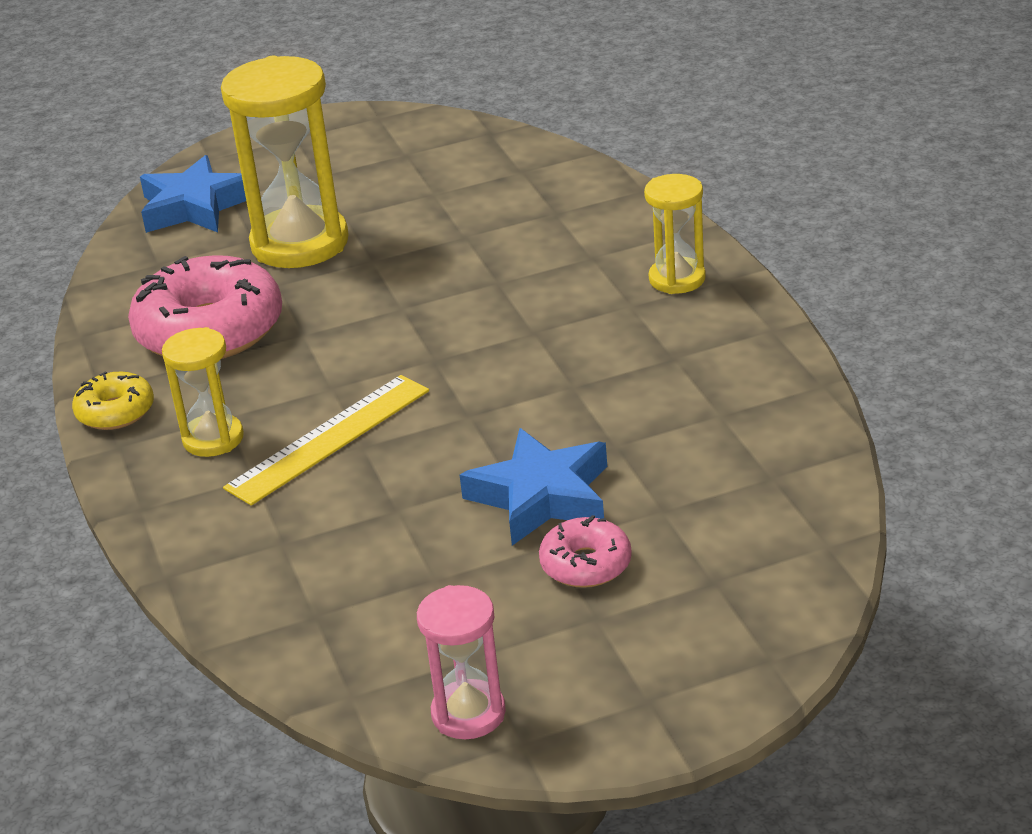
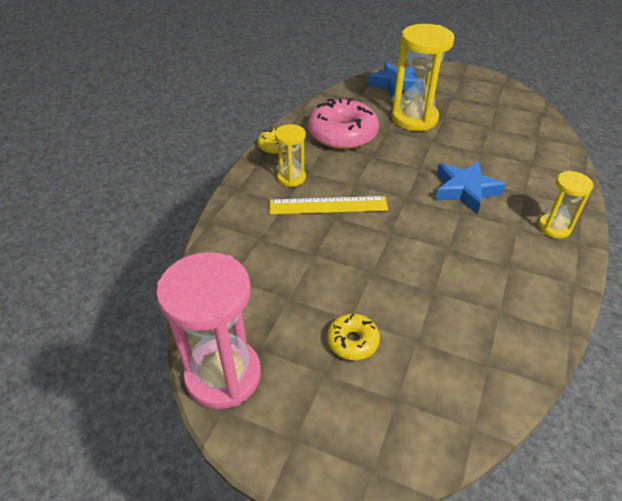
camera: 40 degrees right, 10 degrees up
pink hourglass [417,585,506,739] -> pink hourglass [156,252,261,409], size x1.84
blue star [460,428,607,546] -> blue star moved to [435,161,506,214]
pink donut [539,515,632,588] -> yellow donut [327,313,380,360]

